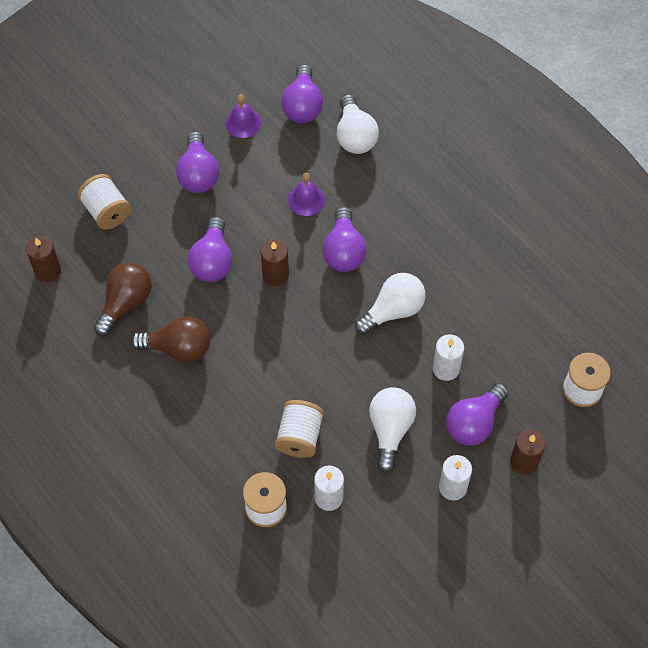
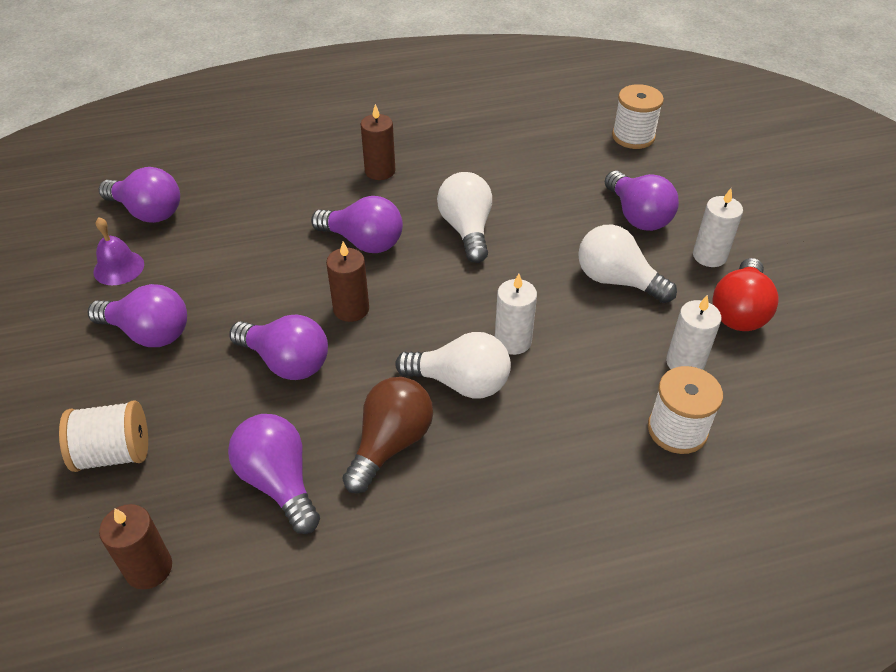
camera: 65 degrees left, 15 degrees down
brown light bulb [94,262,152,337] -> purple light bulb [228,414,320,534]
white spool [275,400,324,458] -> none
purple bell [288,173,325,216] -> none
white light bulb [337,94,379,154] -> white light bulb moved to [395,332,511,399]
white candle [433,334,464,381] -> white candle moved to [495,274,537,355]
brown candle [510,429,546,475] -> brown candle moved to [361,104,395,180]
none -> red light bulb [712,258,779,331]

